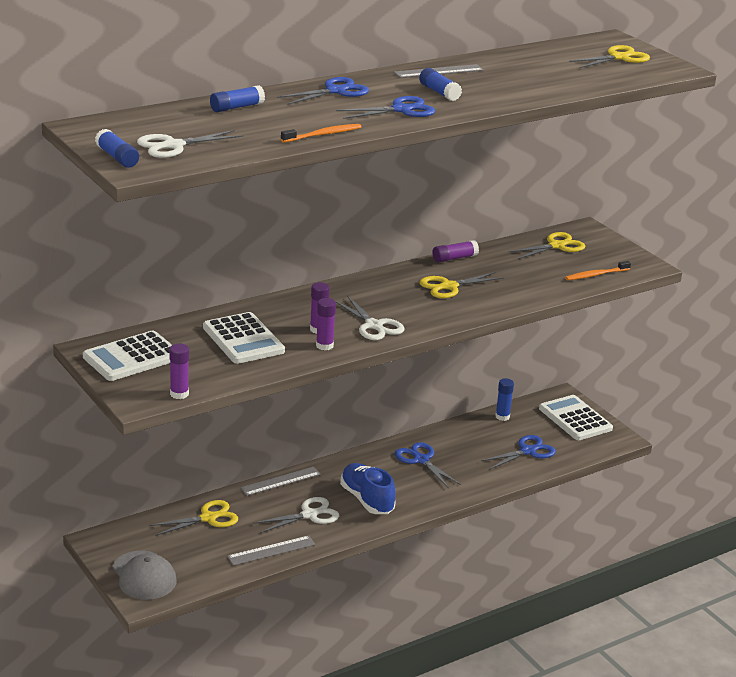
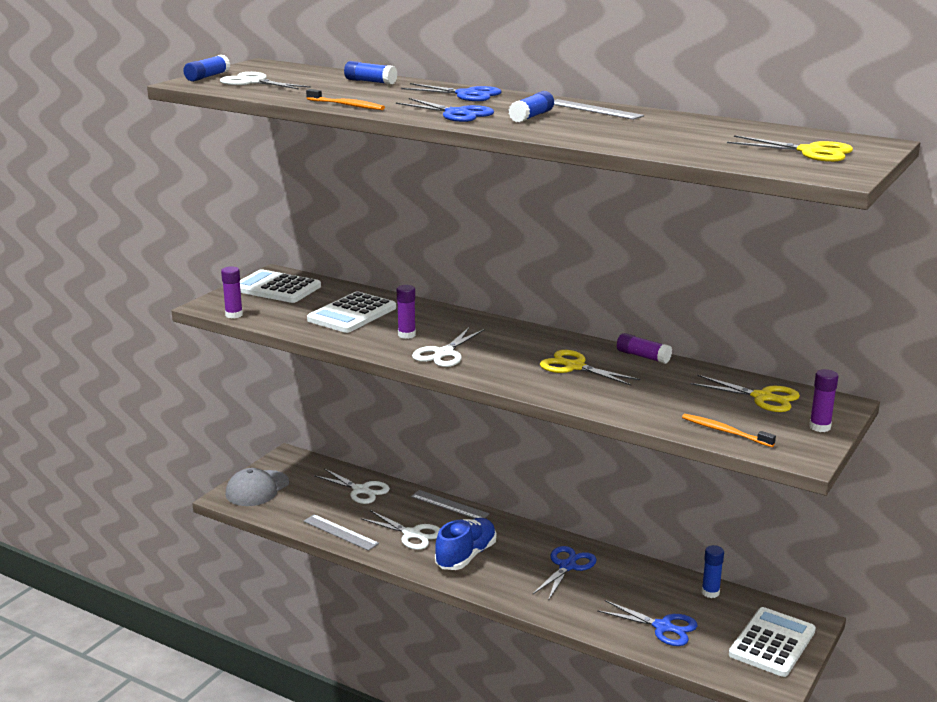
camera: 65 degrees right, 5 degrees down
yellow scissors [150,500,238,536] -> white scissors [314,468,390,504]
purple glue stick [316,298,336,350] -> purple glue stick moved to [809,369,838,432]

